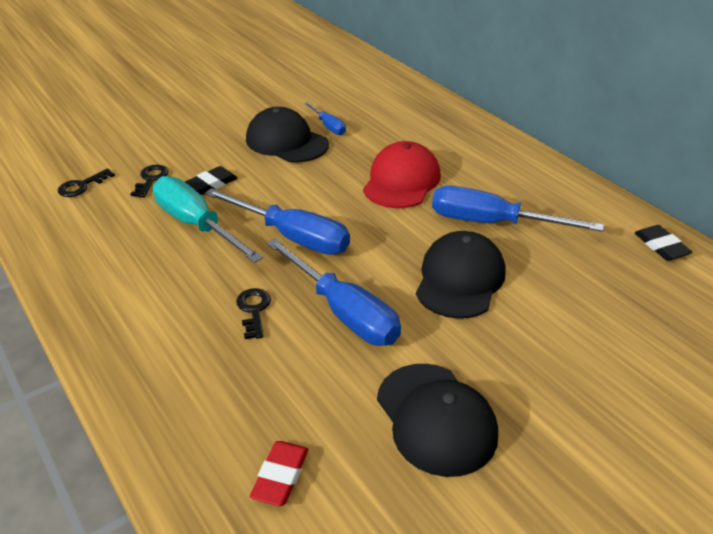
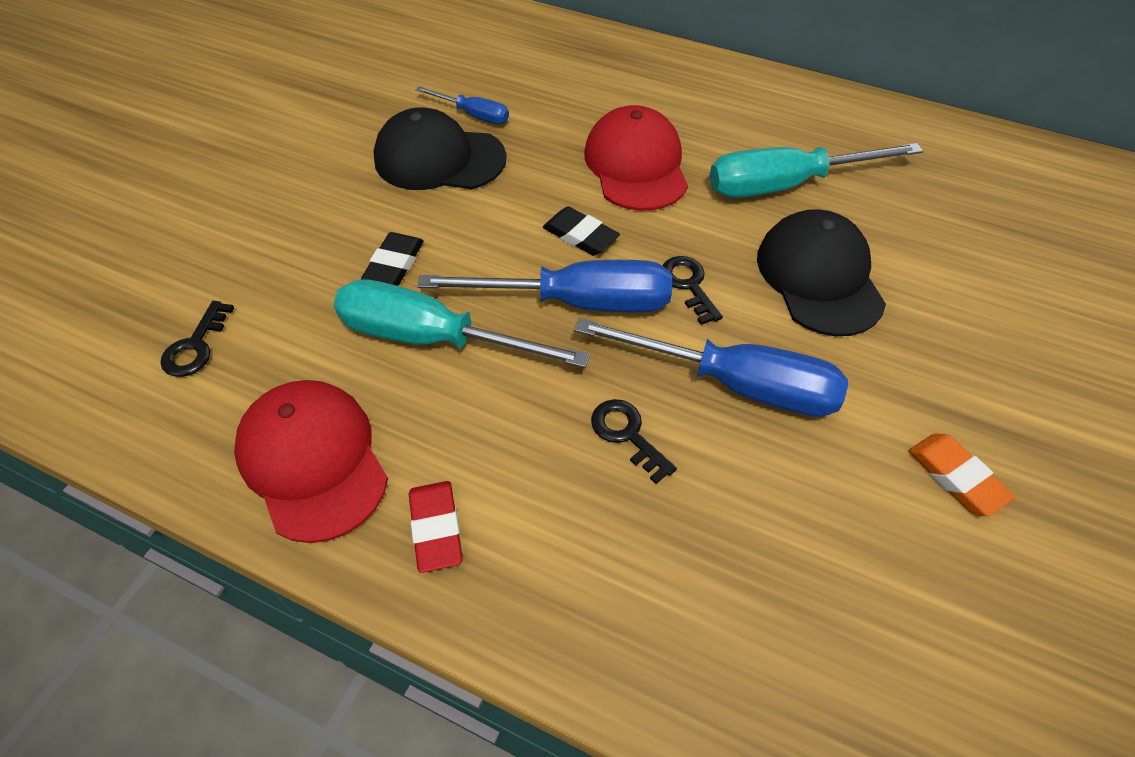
camera: 30 degrees left, 15 degrees up
black key [130,165,168,198] -> black key moved to [662,256,723,325]
red eraser [250,441,309,506] -> red eraser moved to [409,481,463,573]
black cap [377,364,498,477] -> orange eraser [909,434,1015,516]
blue screwdriver [432,186,604,232] -> turquoise screwdriver [710,143,923,198]
black eraser [635,225,693,261] -> black eraser moved to [543,206,620,256]
none -> red cap [234,380,388,543]

